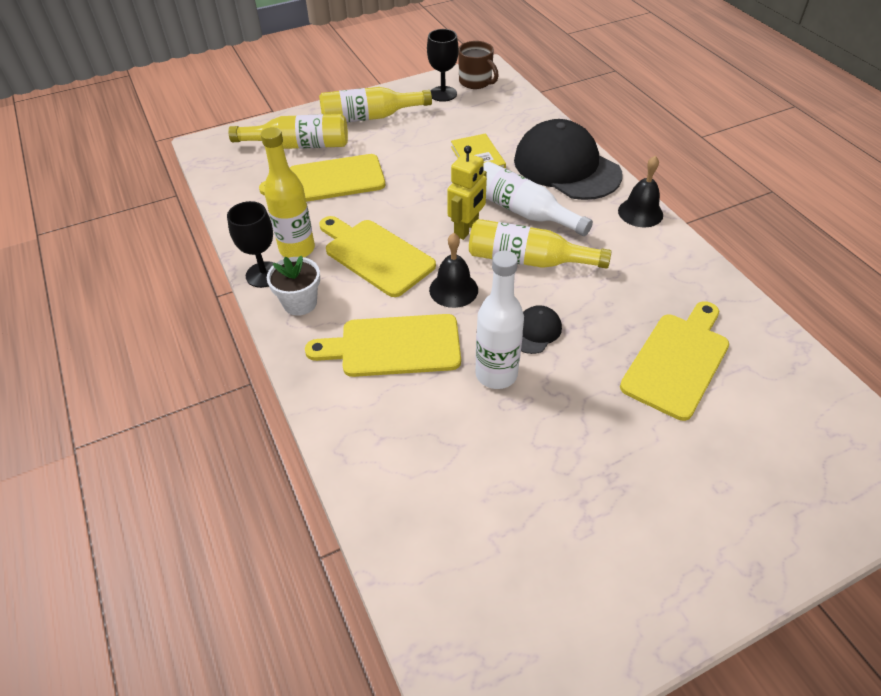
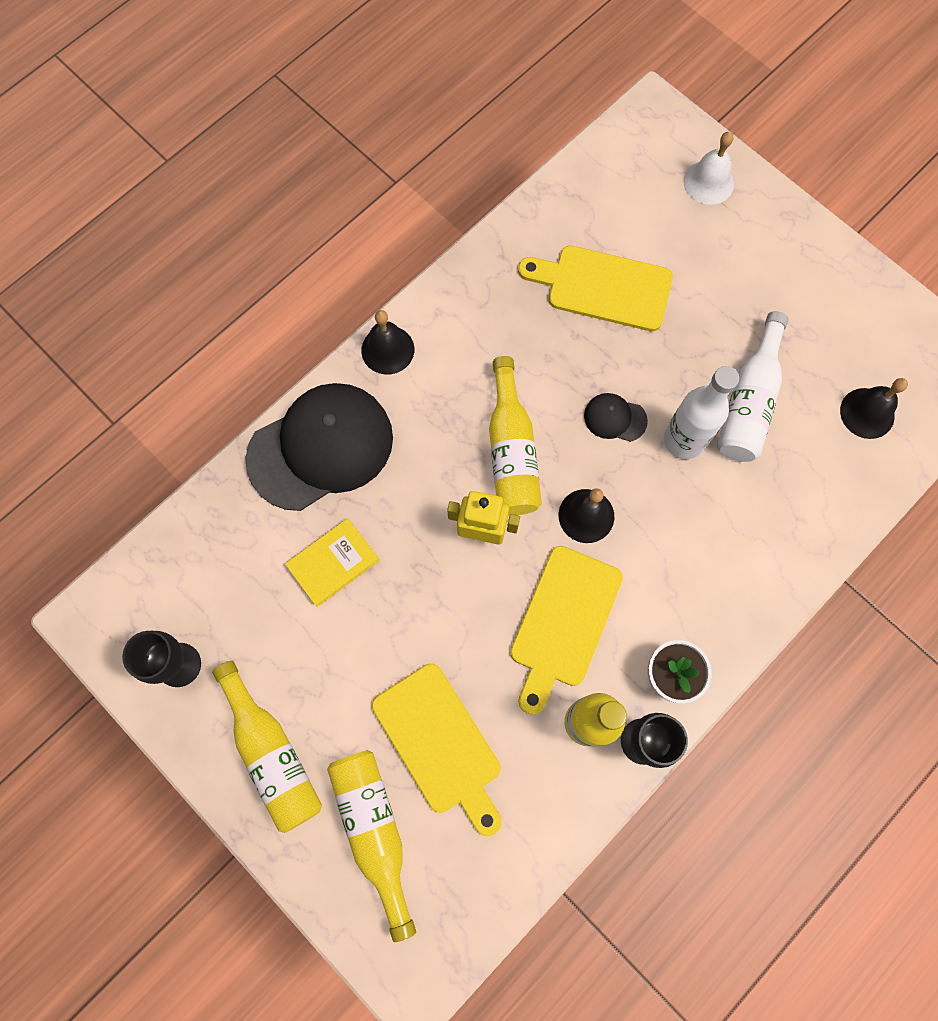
camera: 110 degrees left, 25 degrees up
yellow cutting board [305,314,461,377] -> none
brown mug [458,41,499,89] -> none
white bottle [483,161,593,236] -> white bottle moved to [717,311,788,462]
black cap [514,119,622,200] -> black cap turned 150 degrees counterclockwise [245,383,393,511]
none -> white bell [684,132,734,205]
none -> black bell [840,378,908,439]

